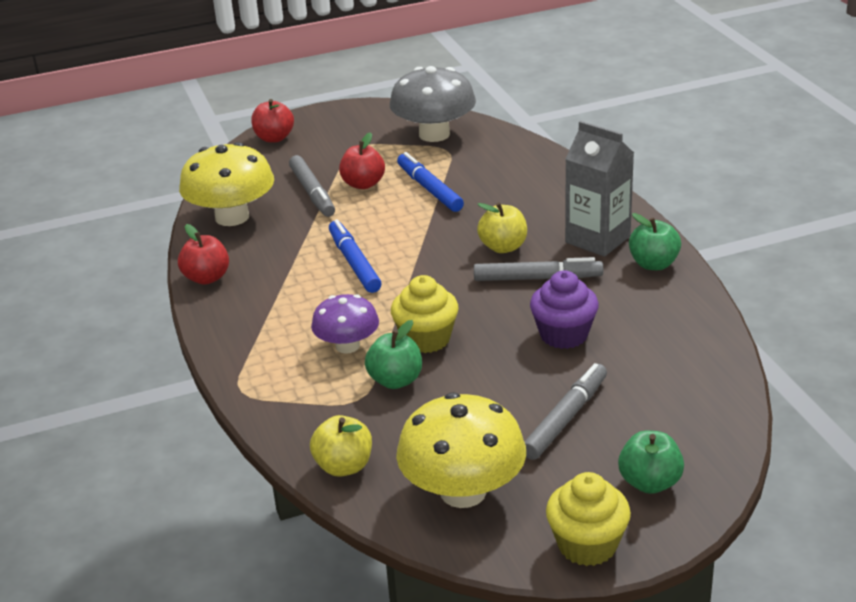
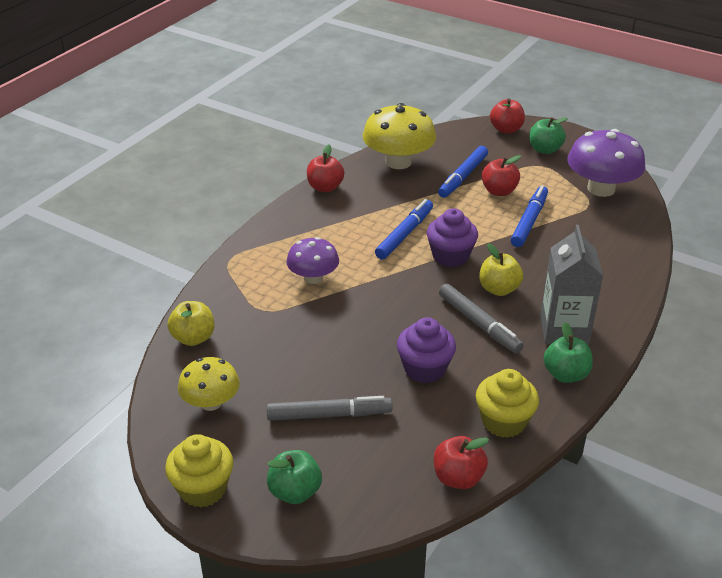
camera: 50 degrees right, 5 degrees up
grey marker [289,155,335,217] -> blue marker [438,146,488,198]
green apple [365,320,422,389] -> green apple moved to [530,117,568,154]
grey mushroom [390,66,476,142] -> purple mushroom [568,129,645,197]
yellow cupcake [391,275,459,353] -> yellow cupcake moved to [476,369,539,438]
yellow mushroom [396,392,526,508] -> yellow mushroom [178,357,240,411], size x0.61
none -> purple cupcake [427,208,478,267]
none -> red apple [434,436,489,489]

